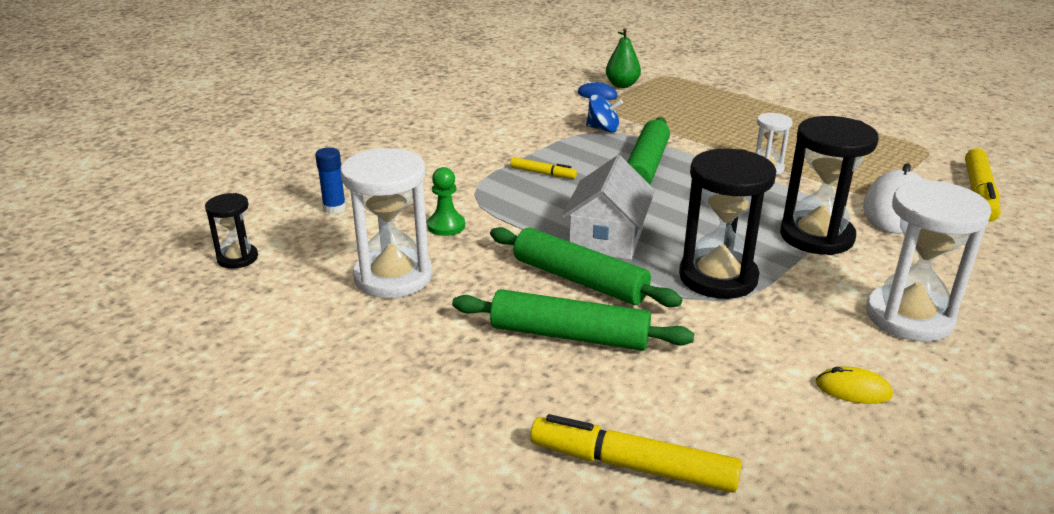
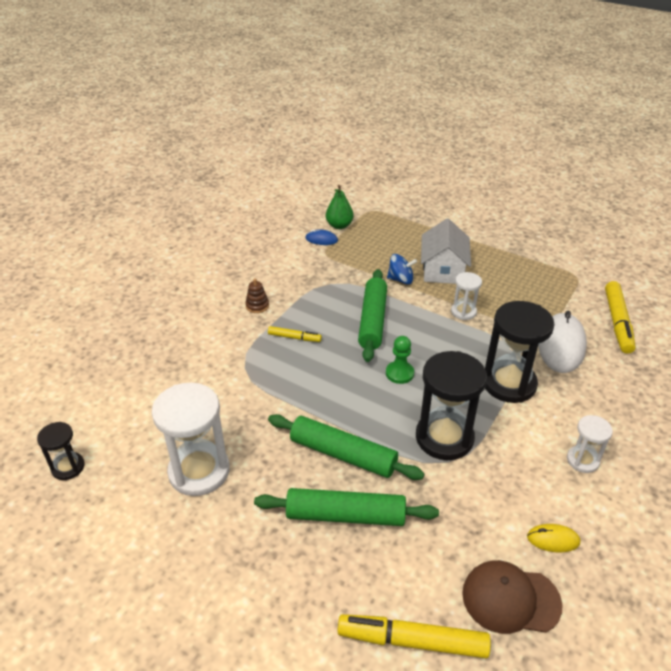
camera: 10 degrees left, 10 degrees up
blue glue stick [315,147,346,214] -> none
green pawn [427,167,465,236] -> green pawn moved to [386,336,414,384]
white house [561,155,655,260] -> white house moved to [421,218,471,284]
blue spinning top [586,94,623,133] -> blue spinning top moved to [387,254,417,285]
white hourglass [866,180,991,342] -> white hourglass [567,415,613,473], size x0.53
none -> brown stacking toy [245,278,269,313]
none -> brown cap [462,560,562,634]

